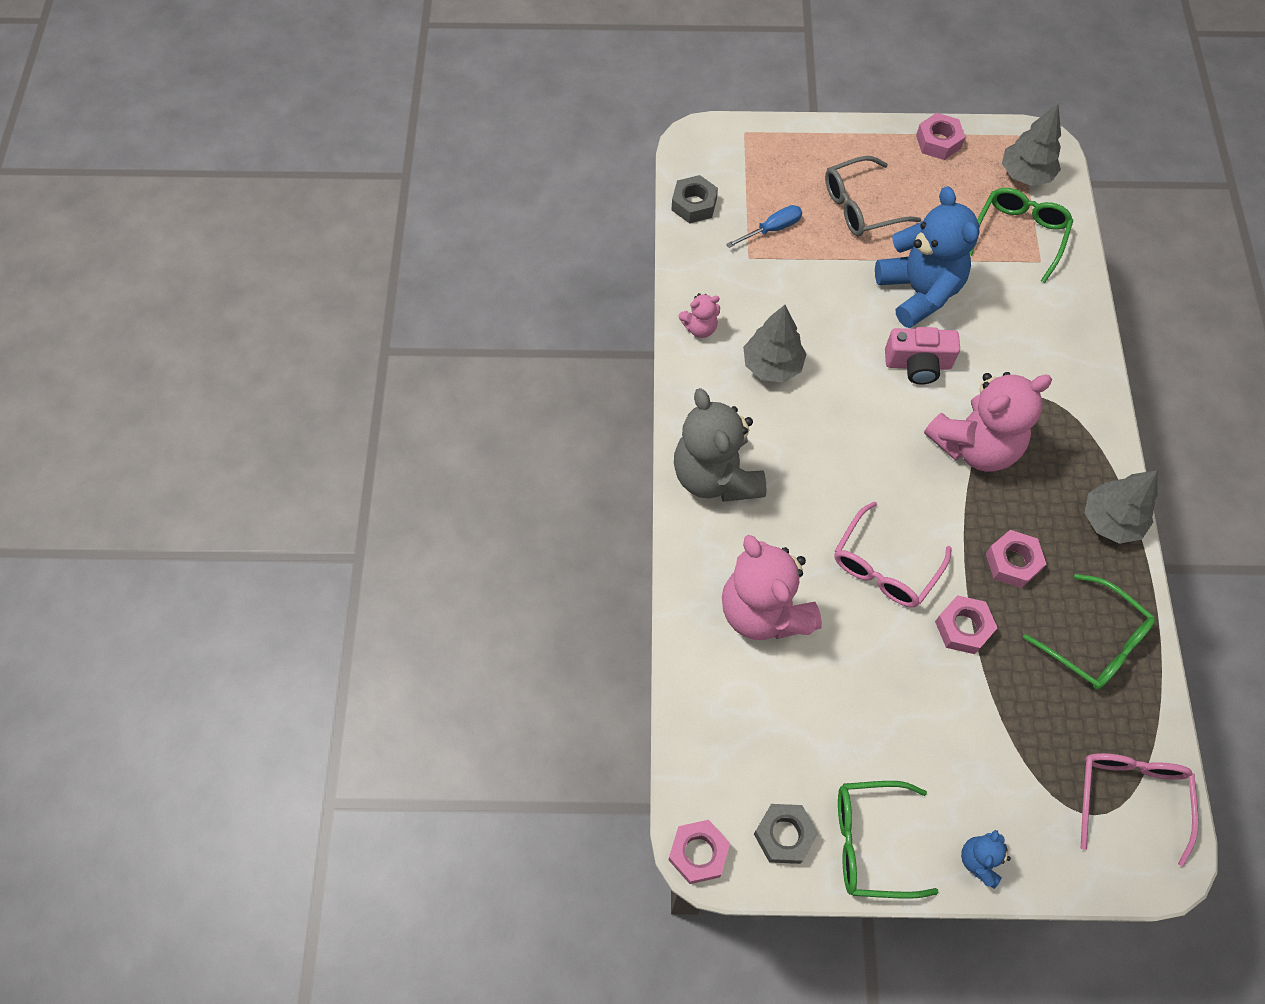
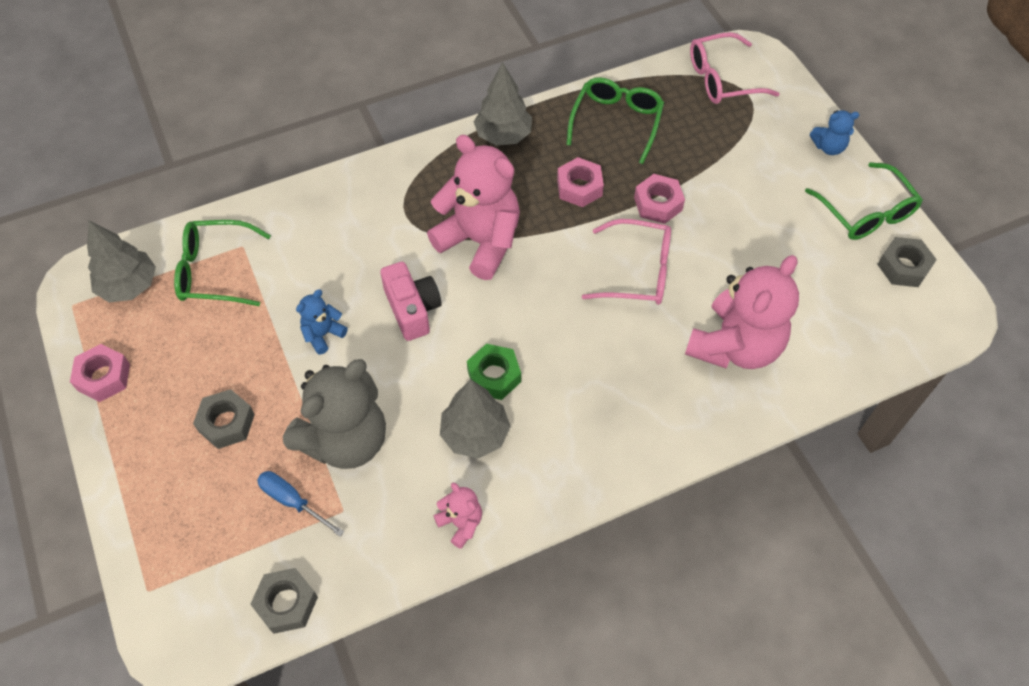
camera: 115 degrees left, 5 degrees down
pink nut [669,820,730,884] -> none
grey teddy bear [674,388,767,502] -> grey teddy bear moved to [283,359,386,469]
grey glasses [825,156,921,237] -> grey nut [193,389,255,449]
blue teddy bear [875,186,979,328] -> blue teddy bear [296,290,348,355], size x0.46
none -> green nut [467,344,521,400]

